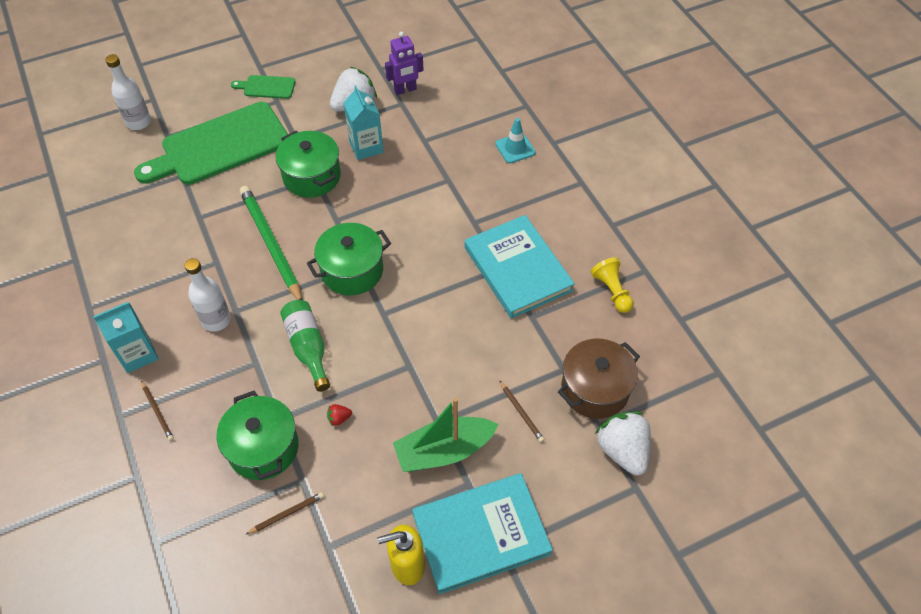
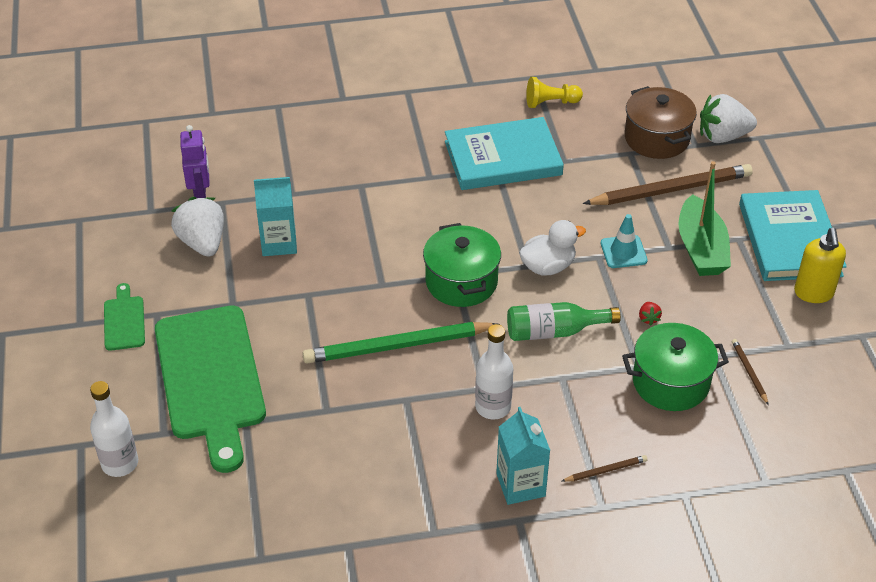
camera: 75 degrees left, 10 degrees down
green cutting board [231,75,296,99] -> green cutting board turned 150 degrees clockwise [104,283,145,351]
green pot [276,131,341,198] -> none
turquoise traffic cone [495,118,536,163] -> turquoise traffic cone moved to [601,214,647,268]
brown pencil [499,380,544,442] -> brown pencil [583,164,753,205], size x2.34
none -> white duck [519,220,586,275]

